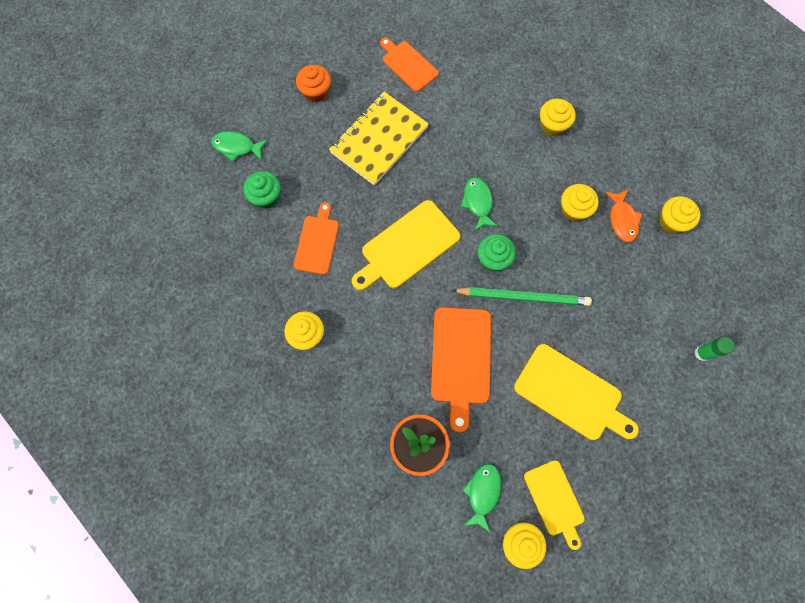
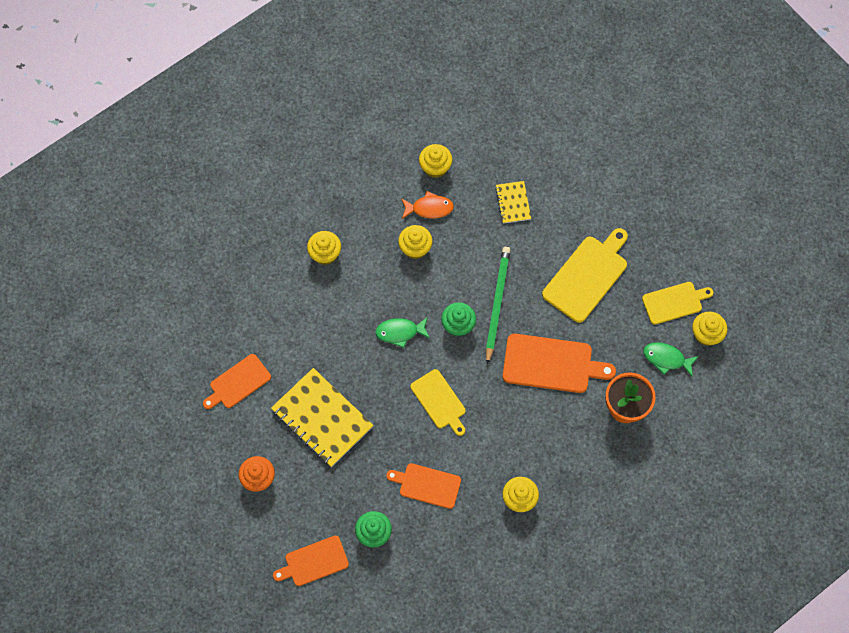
camera: 85 degrees left, 5 degrees down
green fish [212,131,268,162] -> orange cutting board [273,536,349,586]
yellow cutting board [352,200,460,290] -> yellow cutting board [411,369,466,436], size x0.64
green glue stick [695,337,734,361] -> none
none -> yellow notebook [495,181,531,224]

